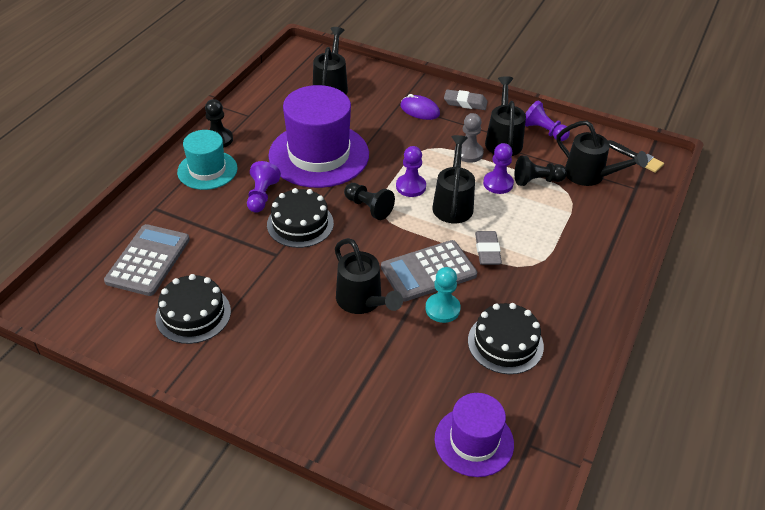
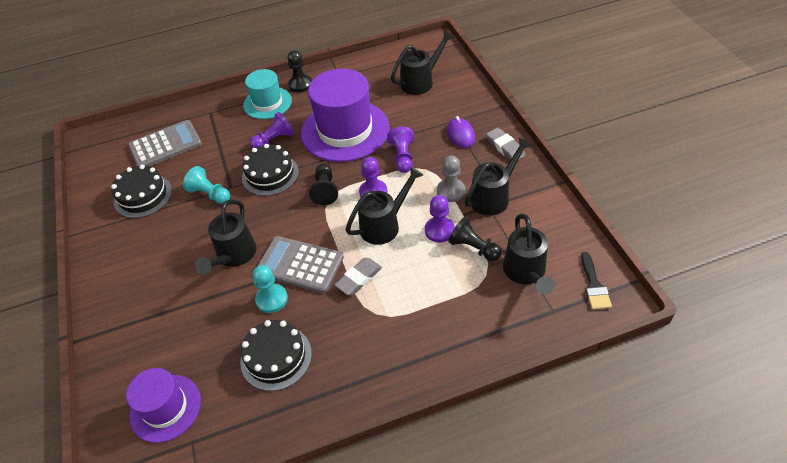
camera: 50 degrees right, 5 degrees up
purple pawn [525,100,570,141] -> purple pawn moved to [387,127,414,173]
none -> turquoise pawn [183,166,230,204]

